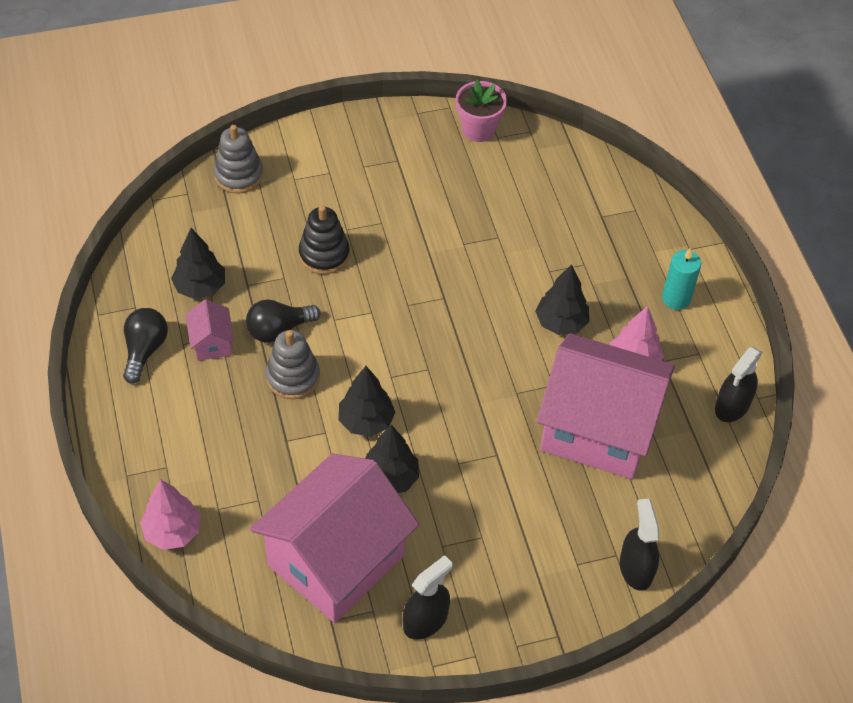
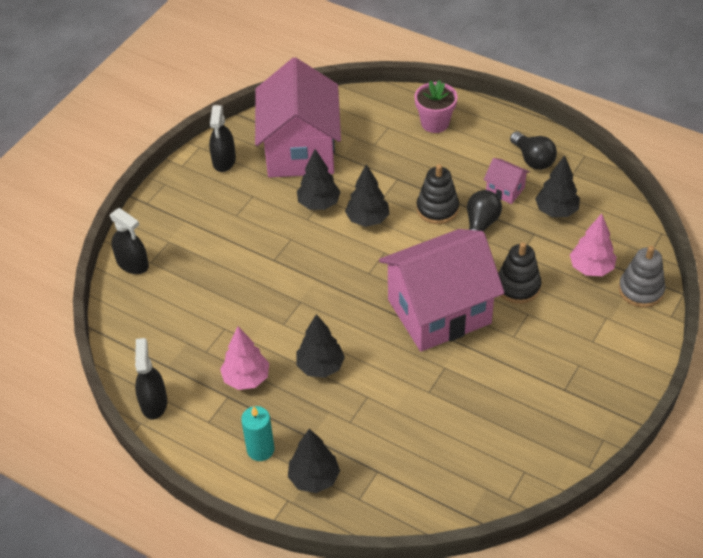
camera: 140 degrees right, 5 degrees down
pink tree [140,479,201,550] -> pink tree moved to [570,213,617,276]
grey stacking toy [266,330,320,399] -> black stacking toy [417,164,459,224]
pink flower pot [456,80,507,142] -> pink flower pot moved to [415,80,458,133]
pink house [537,333,675,479] -> pink house moved to [379,229,505,352]
none -> black tree [288,429,340,493]

